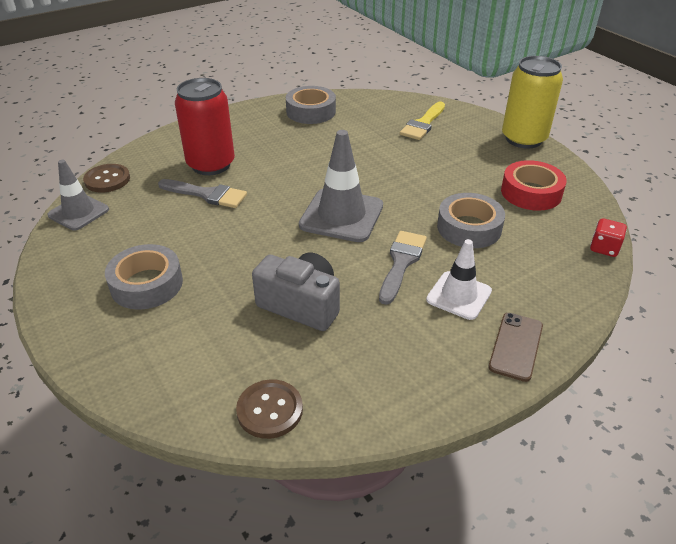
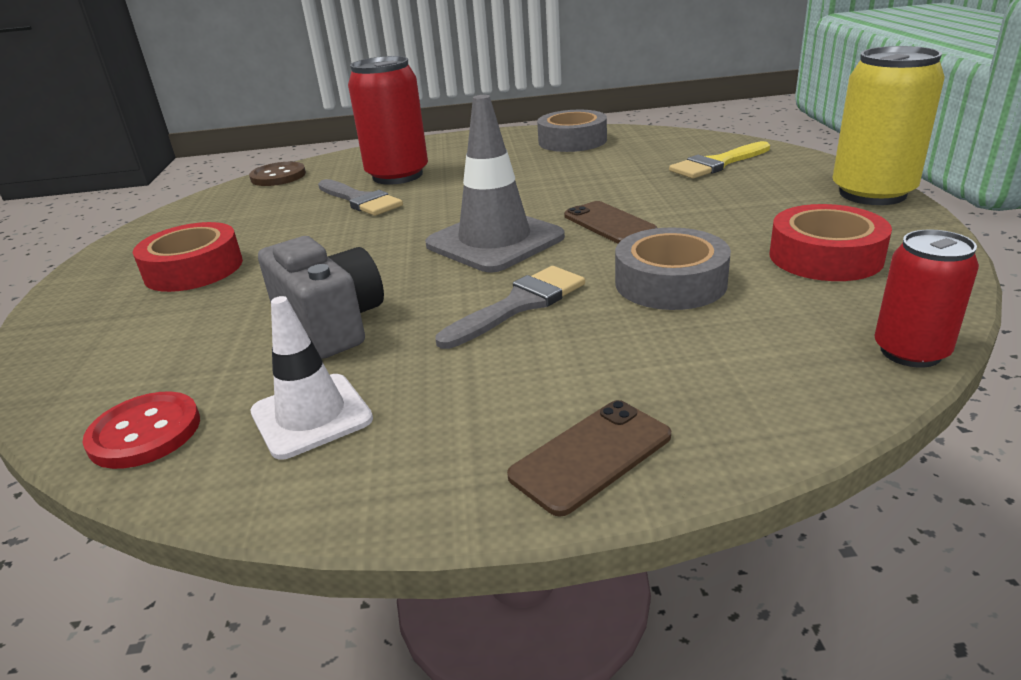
camera: 30 degrees right, 10 degrees down
grey traffic cone [47,160,109,231] -> none
grey tape [105,244,183,310] -> red tape [133,222,243,292]
brown button [236,379,303,439] -> red button [82,391,200,469]
white traffic cone [426,239,492,320] -> white traffic cone moved to [250,296,373,460]
red dice [590,218,627,257] -> red can [875,230,979,367]
none -> brown phone [564,201,657,244]

